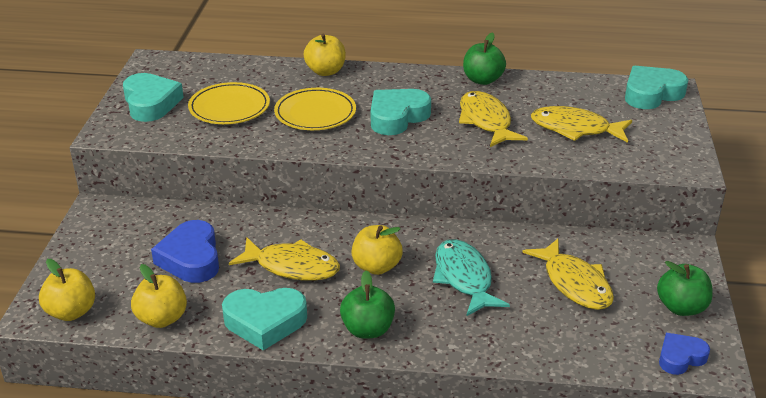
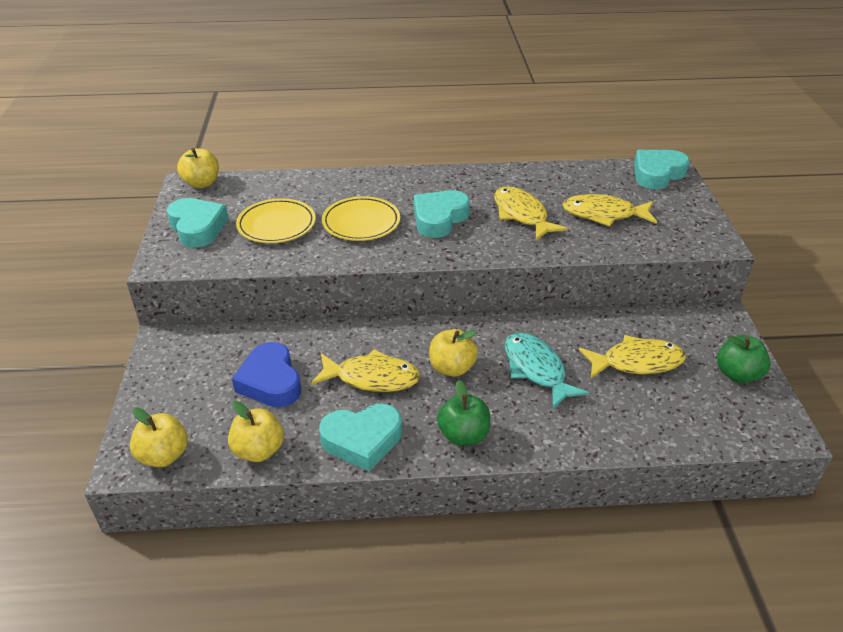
camera: 10 degrees left, 5 degrees up
yellow apple [304,34,346,76] -> yellow apple moved to [177,148,219,188]
green apple [463,32,506,85] -> none
yellow fish [522,239,614,310] -> yellow fish turned 60 degrees counterclockwise [579,335,686,378]
blue heart [659,333,710,375] -> none

